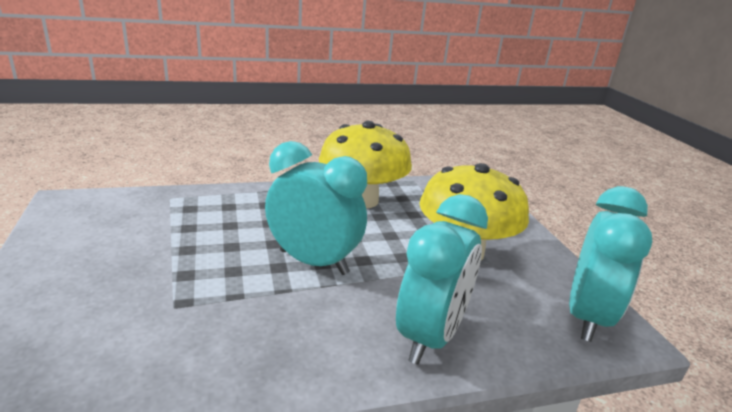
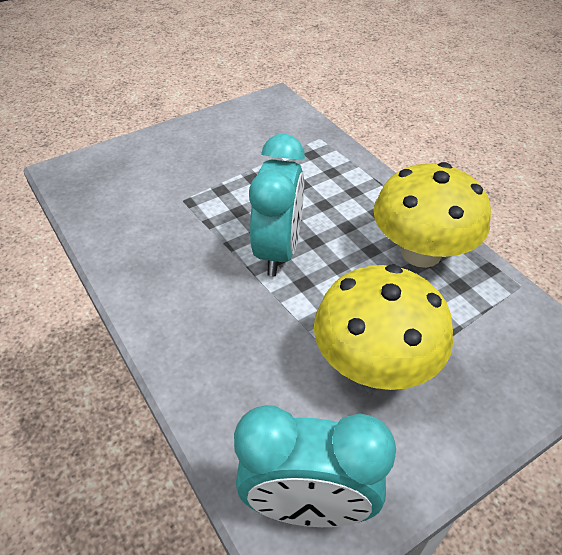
camera: 75 degrees right, 20 degrees up
turquoise clock [396,194,488,364] -> none

